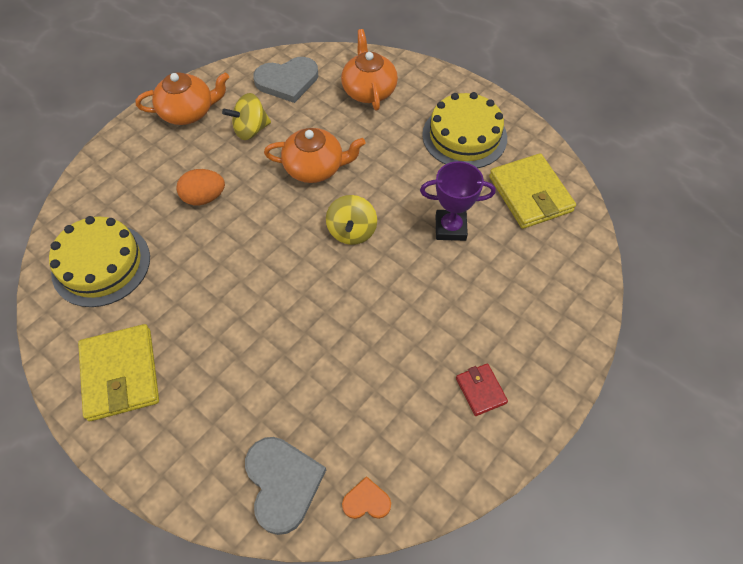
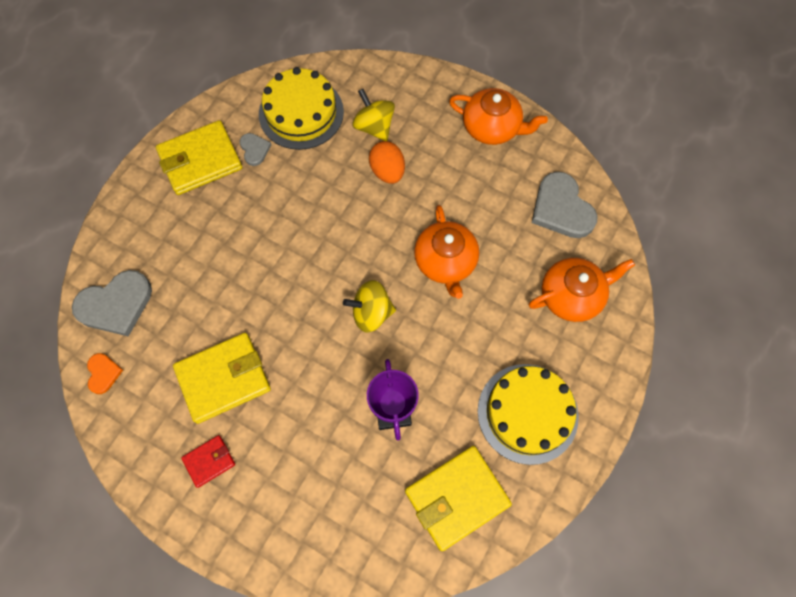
camera: 80 degrees right, 10 degrees up
orange teapot [136,72,229,125] -> orange teapot turned 45 degrees counterclockwise [449,88,548,145]
yellow spinning top [222,93,271,140] -> yellow spinning top moved to [352,89,395,141]
none -> yellow wallet [173,333,271,424]
none -> grey heart [240,133,271,166]

